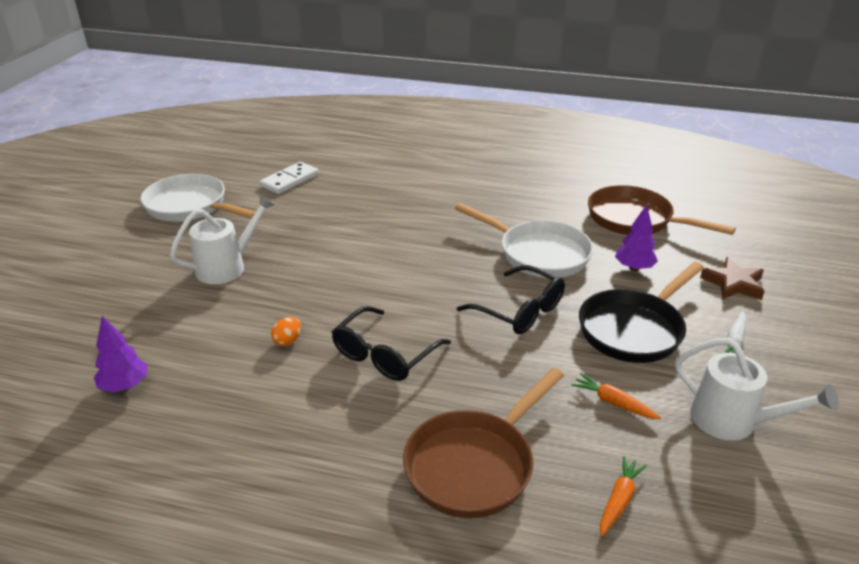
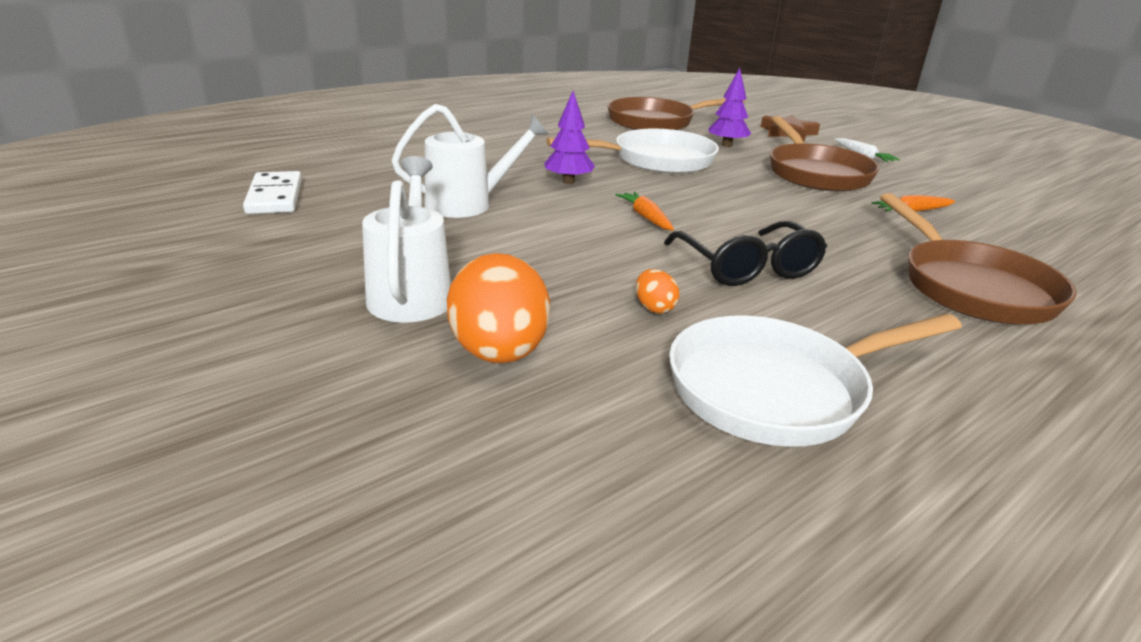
camera: 55 degrees left, 5 degrees down
purple tree [94,316,148,392] -> purple tree moved to [544,91,595,184]
white pan [140,174,256,222] -> white pan moved to [669,314,962,447]
black glasses [457,265,565,335] -> none
black pan [579,262,704,363] -> brown pan [770,116,880,192]
orange carrot [600,456,647,537] -> orange carrot moved to [615,192,674,230]
white watering can [675,338,839,440] -> white watering can moved to [392,104,549,218]
none -> orange egg [447,253,550,363]

